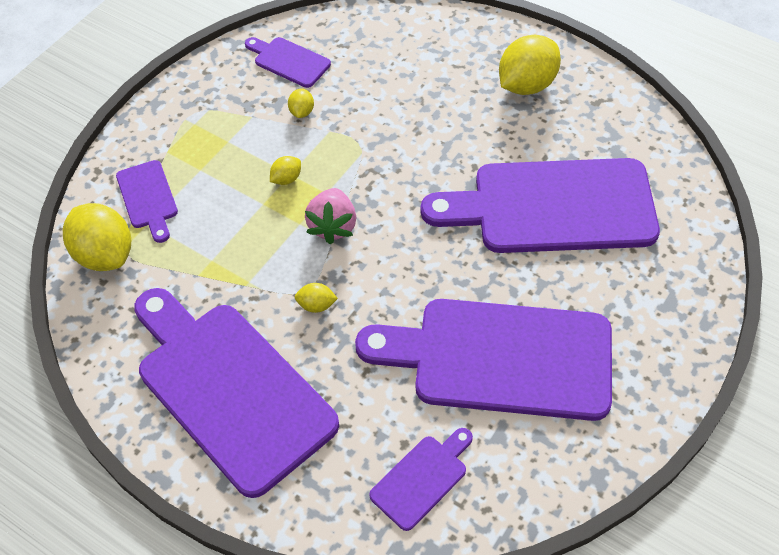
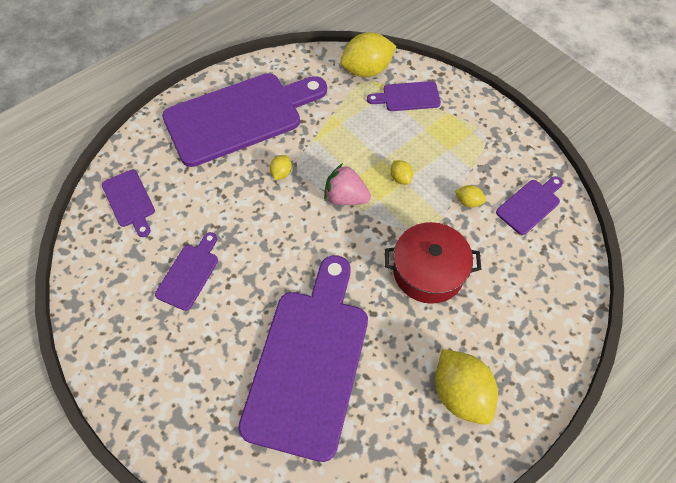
camera: 105 degrees right, 5 degrees up
purple cutting board [355,299,612,421] -> purple cutting board [155,232,218,311], size x0.45
none -> red pot [385,222,482,304]

